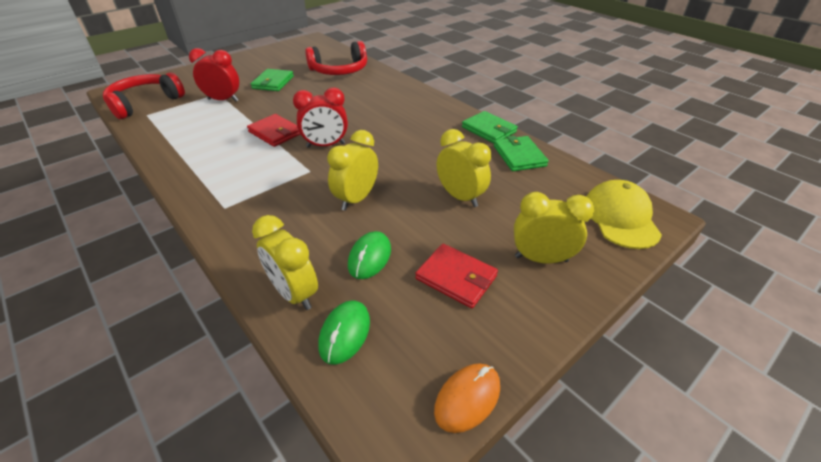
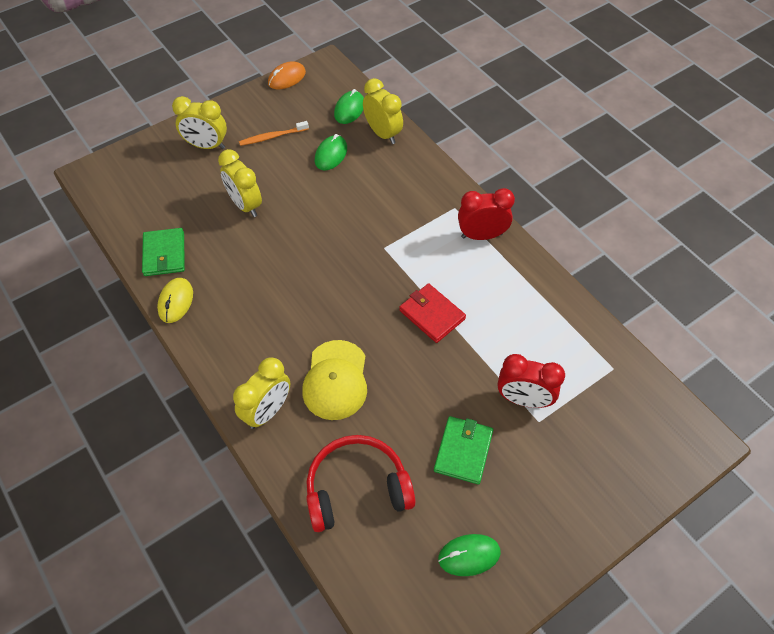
camera: 175 degrees left, 15 degrees up
red headphones [103,72,185,119] -> none
red clock [293,88,348,148] -> red clock moved to [458,188,515,240]
yellow clock [327,130,378,211] -> yellow clock moved to [233,357,290,429]
red wallet [415,244,498,308] -> orange toothbrush [239,121,309,146]
green wallet [462,111,518,144] -> yellow mouse [157,278,193,323]
yellow cap [586,180,662,249] -> yellow cap moved to [302,340,367,420]
none -> green mouse [438,534,501,576]

